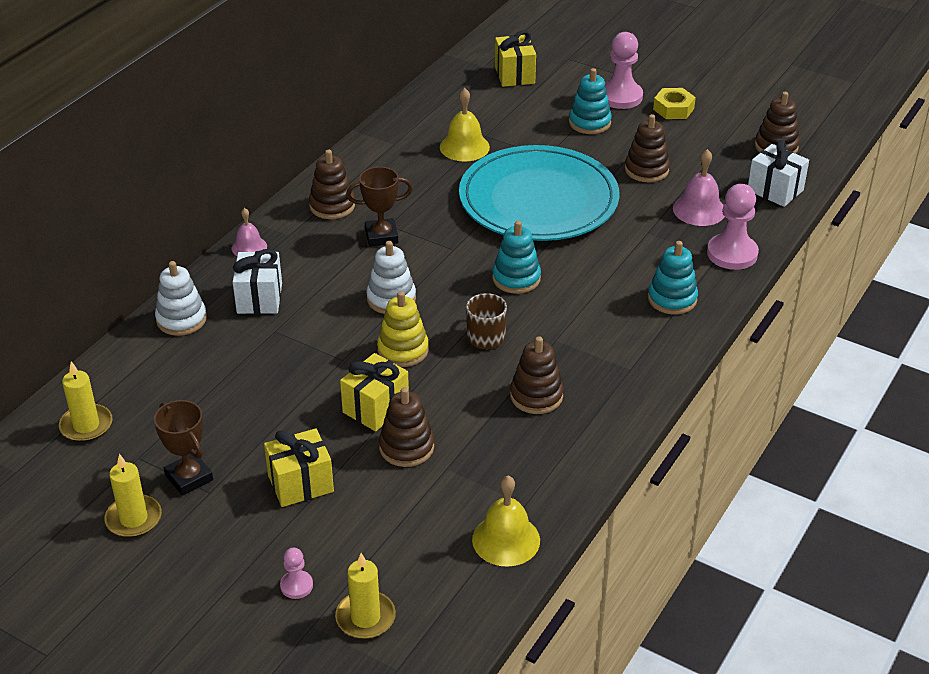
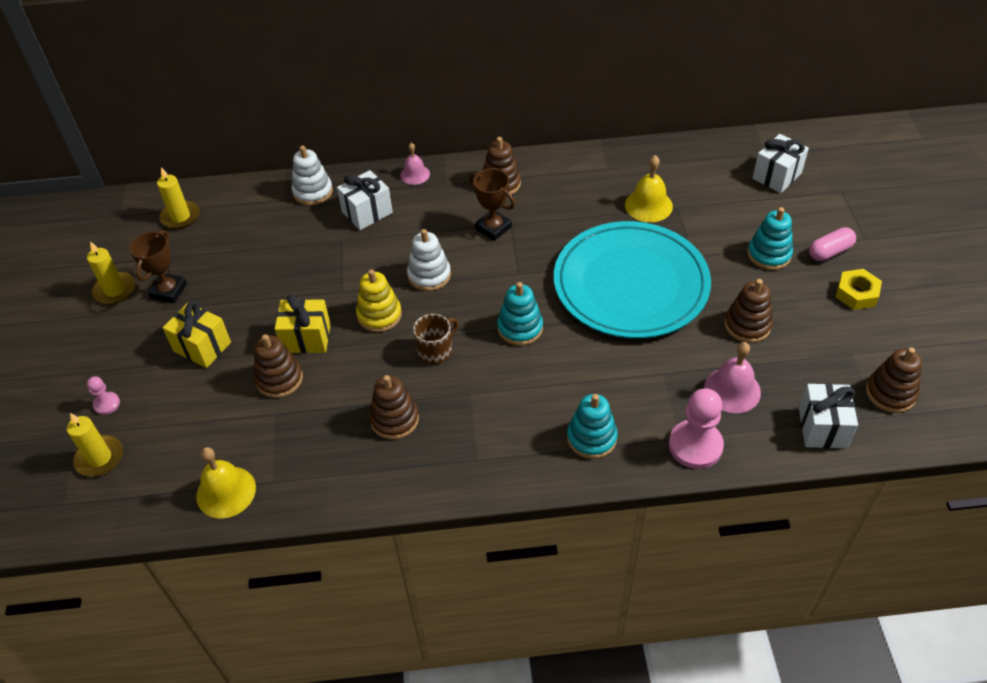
camera: 55 degrees right, 10 degrees up
yellow gift [495,31,536,87] -> white gift [752,134,809,193]
pink pawn [605,32,643,109] -> pink capsule [809,227,856,261]

